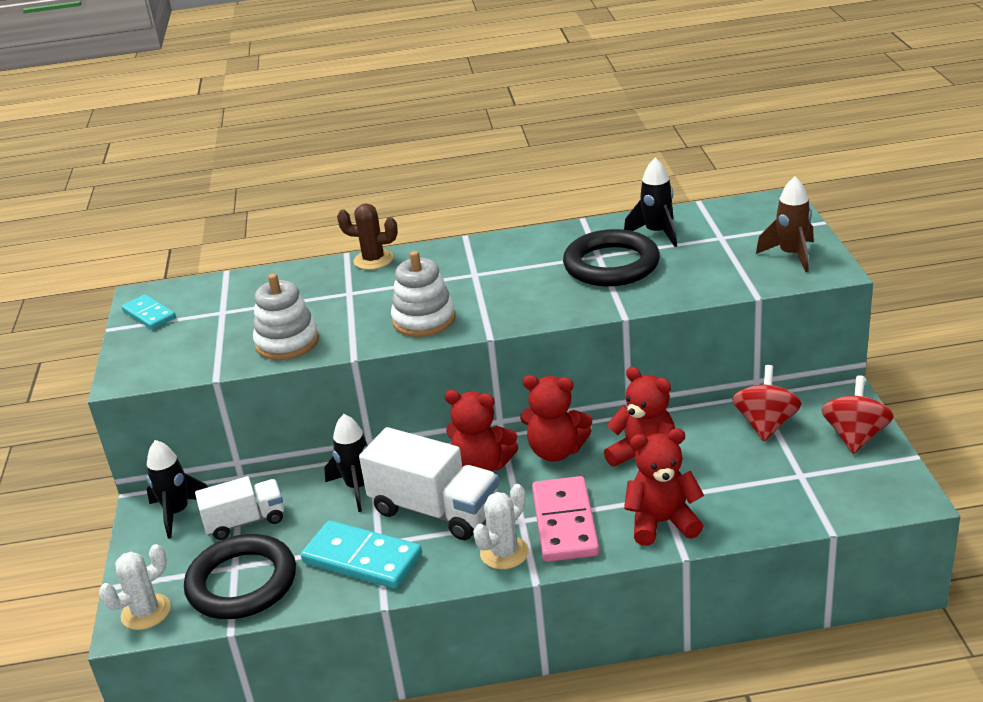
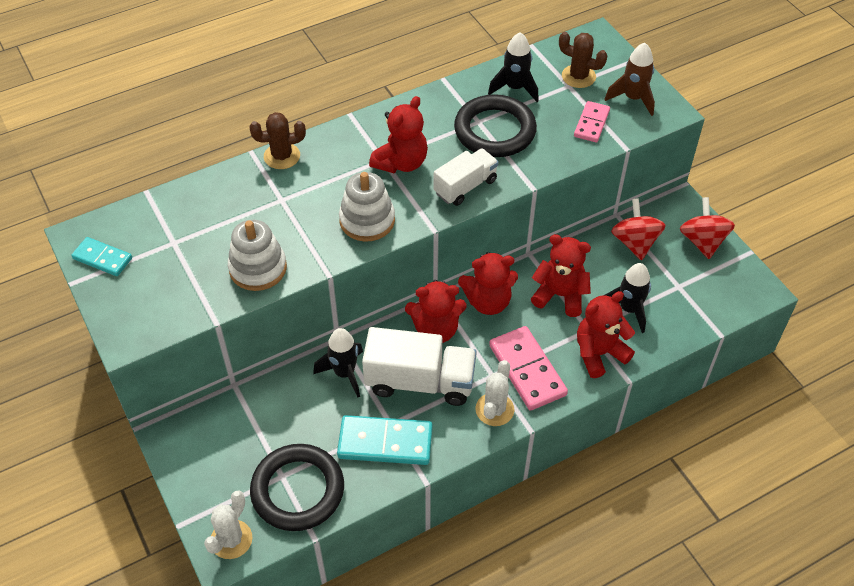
camera: 25 degrees left, 20 degrees up
black rocket [147,440,208,539] -> black rocket moved to [603,263,651,333]
white truck [195,476,284,540] -> white truck moved to [434,148,498,206]
none -> red teddy bear [369,96,428,173]
none -> brown cactus [559,32,607,88]
none -> pink domino [574,101,610,142]

